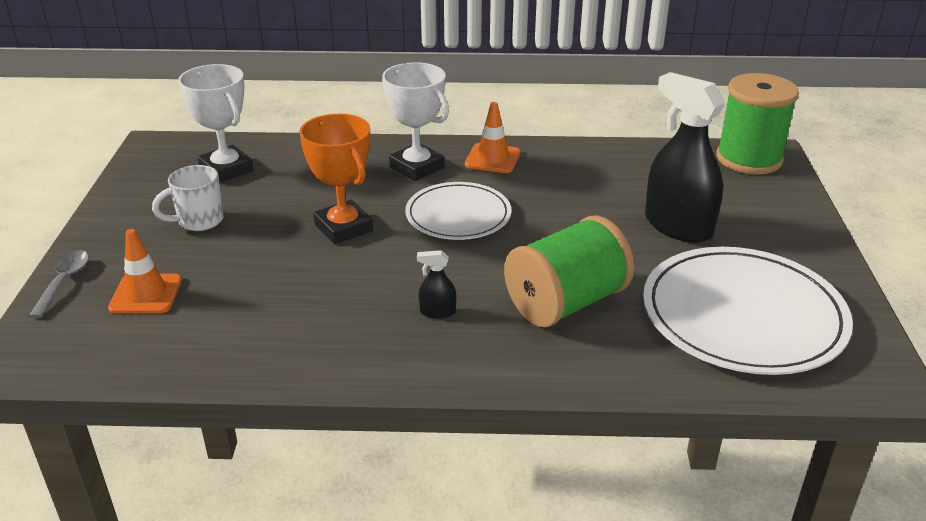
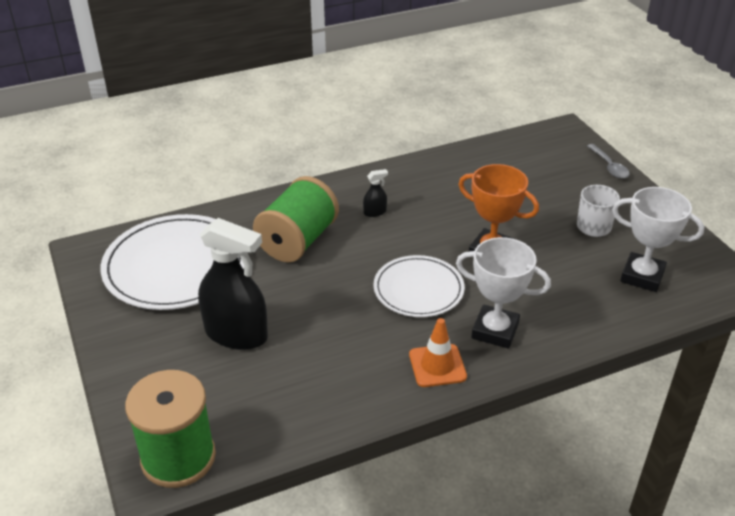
camera: 155 degrees right, 5 degrees up
orange traffic cone [108,229,182,314] -> none

